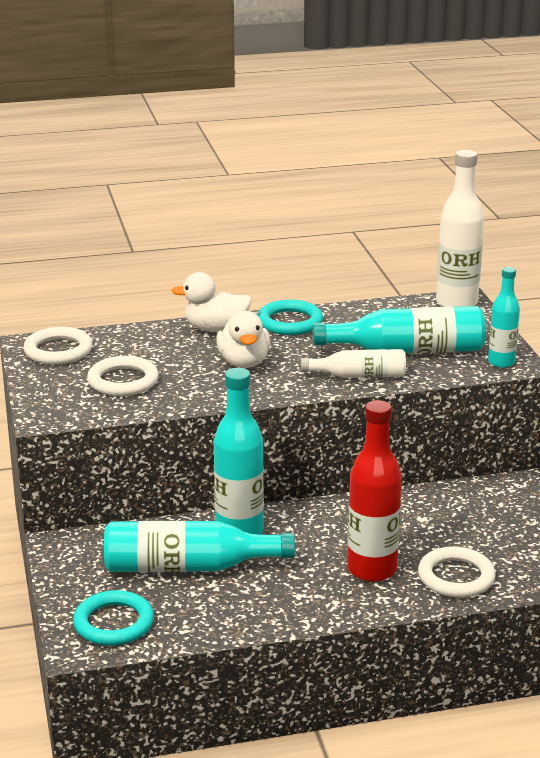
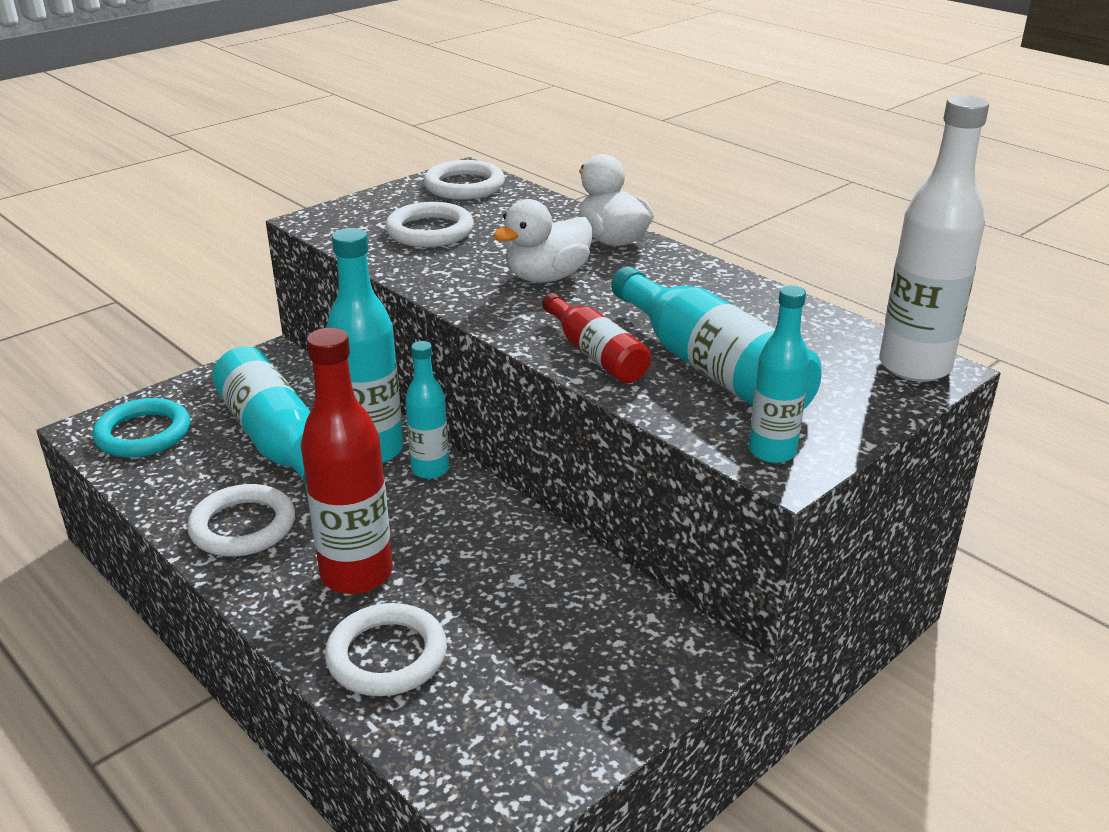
camera: 60 degrees right, 5 degrees up
turquoise ring [258,300,323,335] -> none
white bottle [301,349,406,378] -> red bottle [542,293,651,383]
none -> white ring [187,484,295,557]
none -> turquoise bottle [405,341,449,479]

